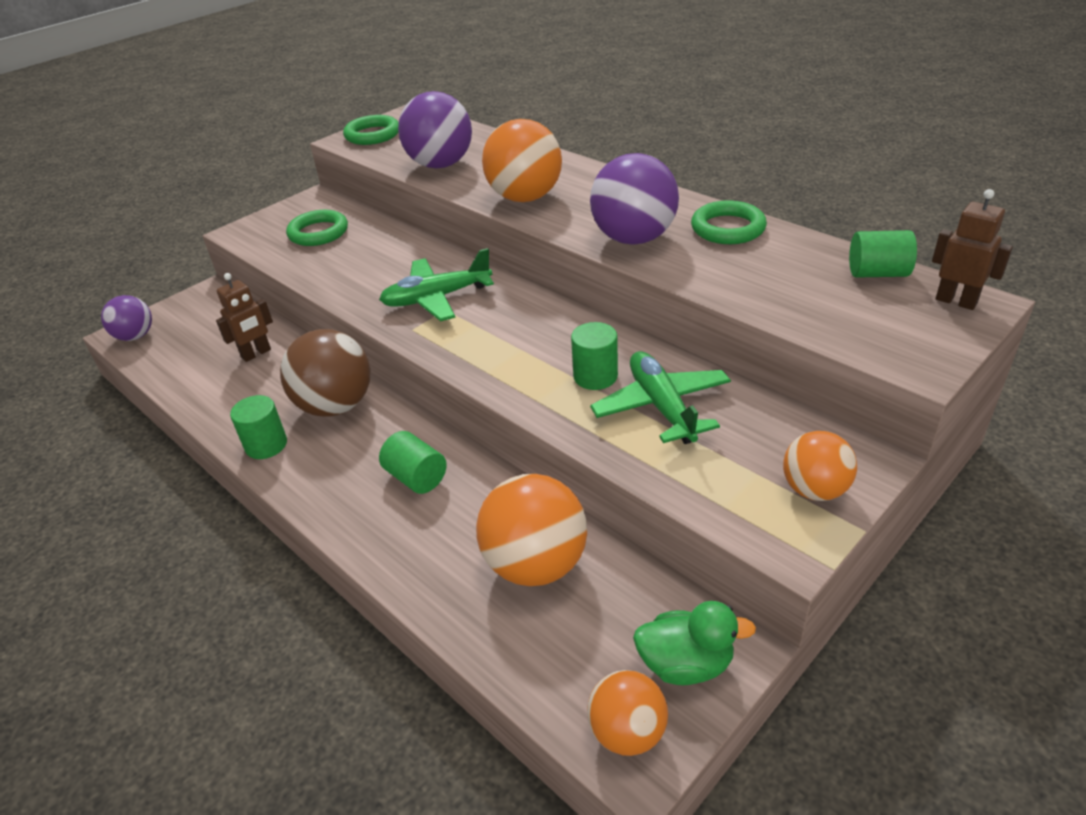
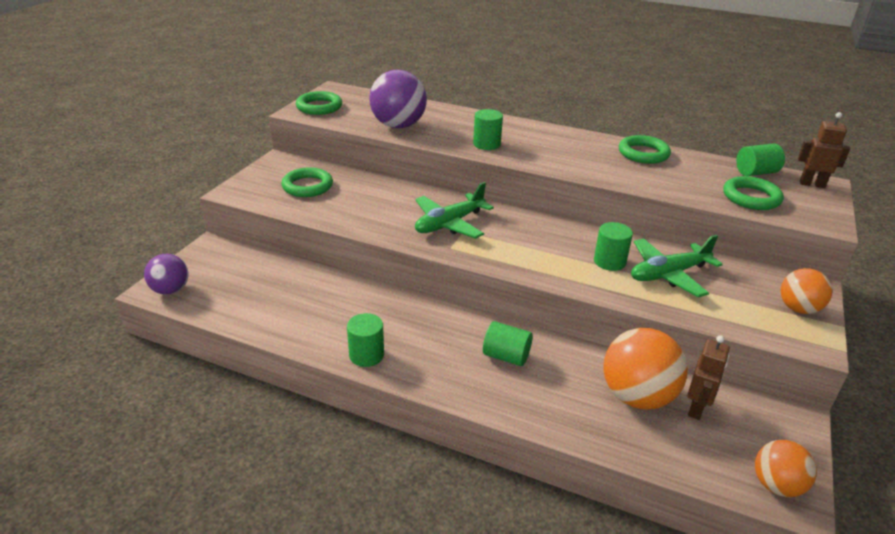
camera: 25 degrees left, 5 degrees down
brown robot [216,273,273,362] -> brown robot moved to [687,335,730,420]
brown ball [280,329,370,417] -> none
orange ball [482,119,562,202] -> green cylinder [473,109,503,150]
purple ball [590,153,679,245] -> none
green plane [590,351,731,444] -> green plane turned 75 degrees counterclockwise [631,235,723,297]
green duck [633,601,756,685] -> none
none -> green ring [723,176,784,210]

